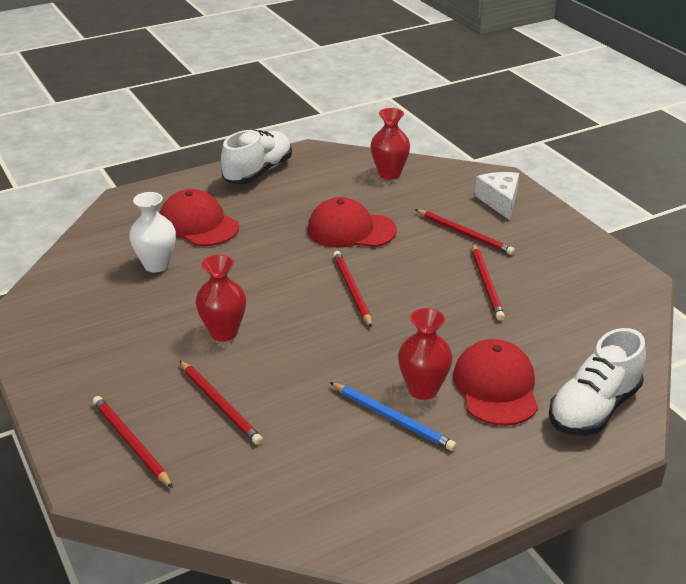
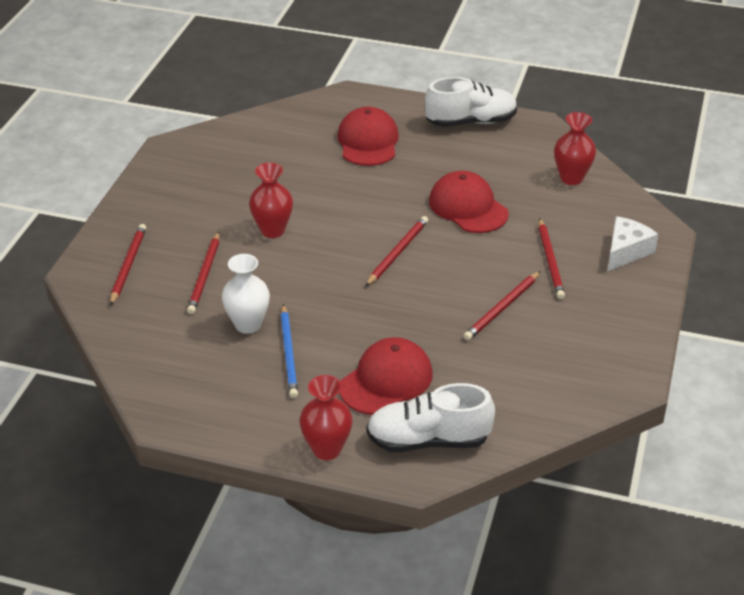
camera: 45 degrees right, 5 degrees up
white vase [129,192,176,272] -> white vase moved to [222,254,270,334]
red vase [398,308,453,400] -> red vase moved to [299,375,352,460]

